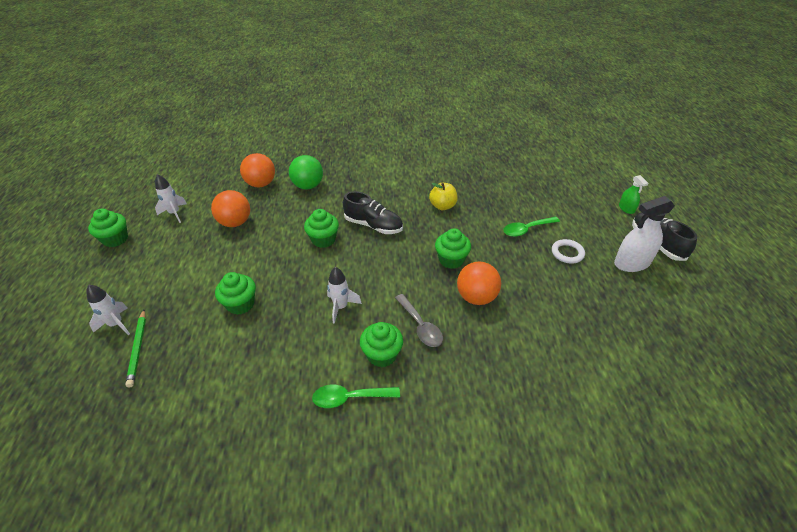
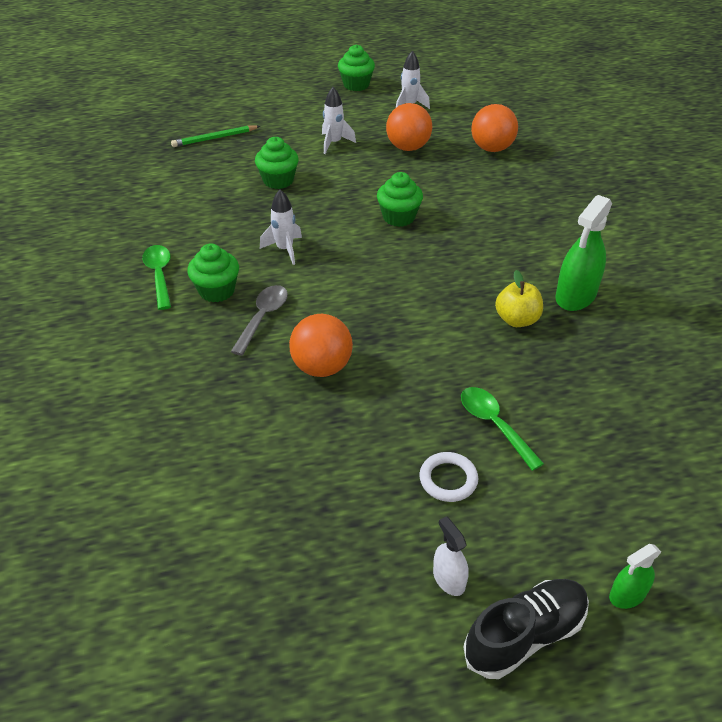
camera: 80 degrees right, 0 degrees up
white rocket [86,285,130,335] -> white rocket moved to [322,87,356,154]
green ball [289,155,323,189] -> none
black shoe [343,191,403,234] -> none
grey spoon [395,294,443,347] -> grey spoon turned 150 degrees clockwise [231,285,288,356]
green cupcake [435,228,471,269] -> none
white spray bottle [614,196,675,272] -> white spray bottle [433,516,469,596], size x0.54
none -> green spray bottle [555,195,612,311]

